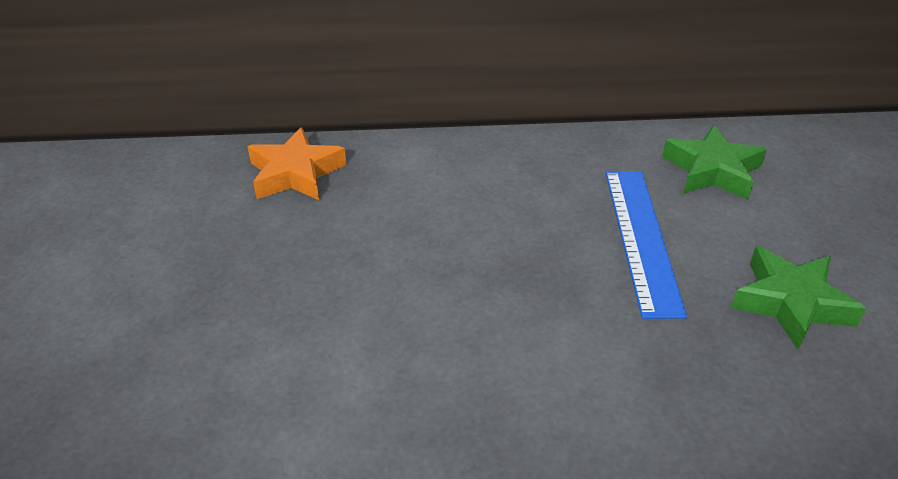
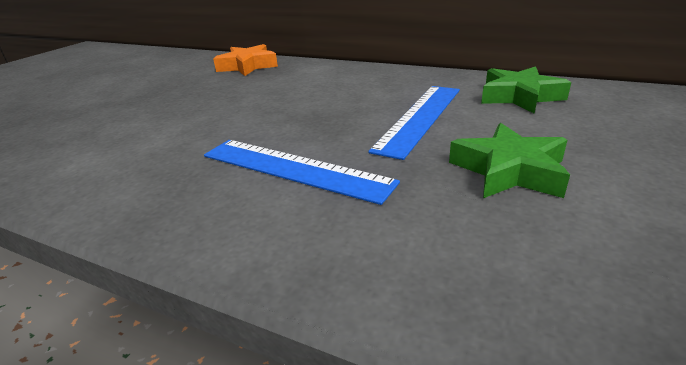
camera: 30 degrees right, 10 degrees down
none -> blue ruler [204,140,400,205]

